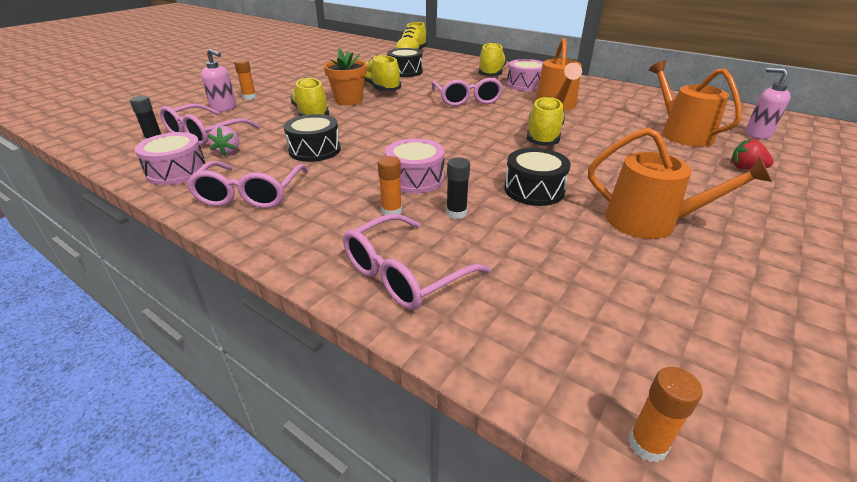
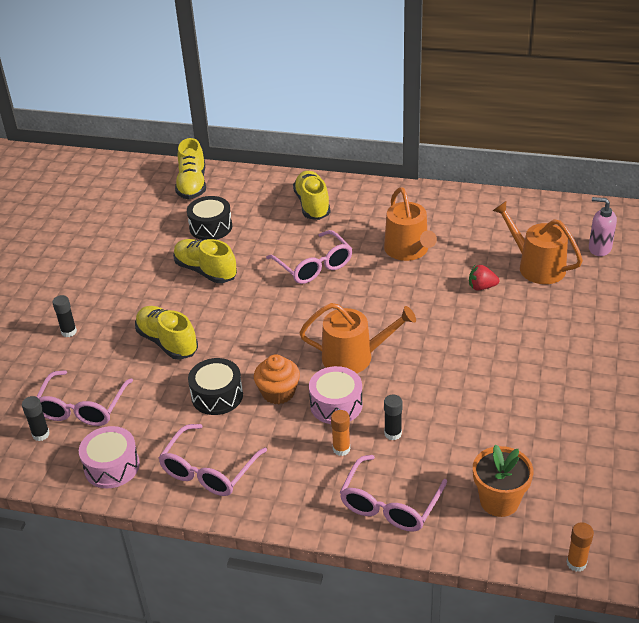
camera: 20 degrees left, 5 degrees up
pink glasses [187,161,308,209] -> pink glasses turned 45 degrees clockwise [159,424,267,496]
pink soap dispenser [201,49,236,112] -> none
pink strawberry [208,126,239,156] -> none
orange glue stick [234,59,256,100] -> black glue stick [52,295,77,337]
orange flower pot [324,49,367,105] -> orange flower pot moved to [473,444,534,517]
black drum [504,148,571,206] -> none
pink drum [507,59,543,91] -> none
yellow shoe [527,96,565,146] -> none
orange watering can [588,128,772,239] -> orange watering can moved to [299,303,416,373]
red strawberry [731,138,774,169] -> red strawberry moved to [469,265,500,291]
none -> orange cupcake [253,354,300,404]

